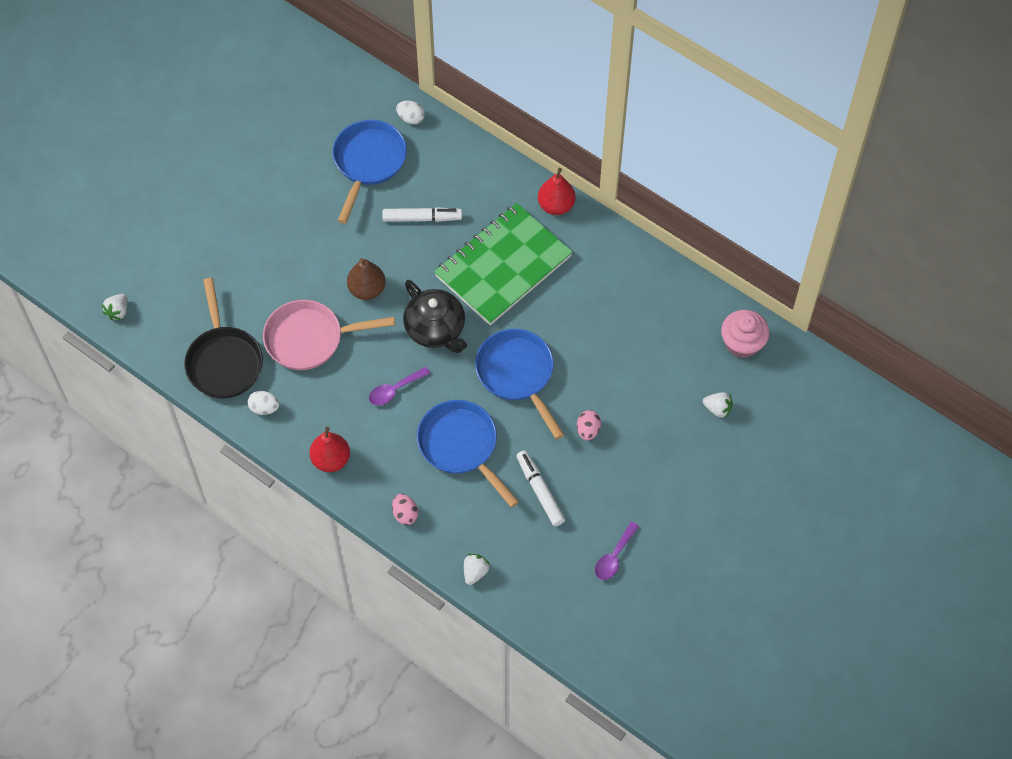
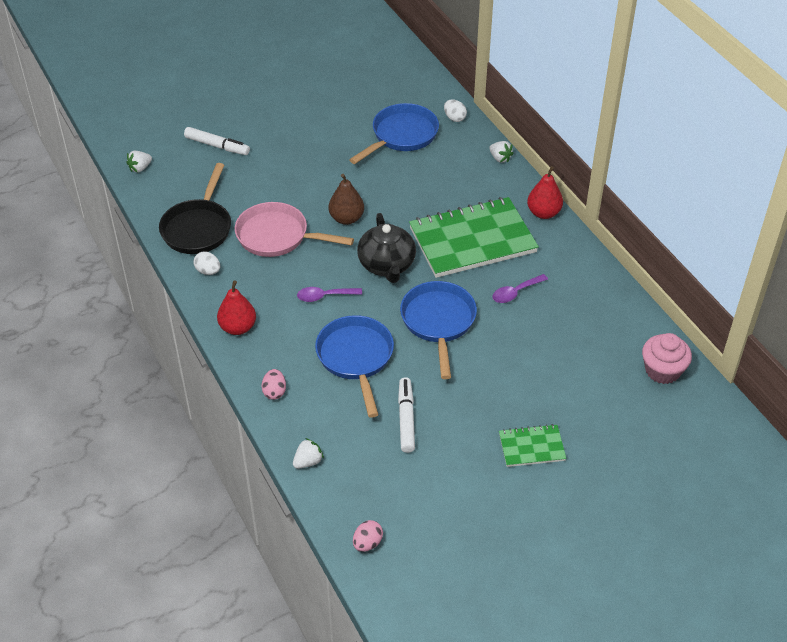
camera: 25 degrees right, 15 degrees down
white marker [382,207,462,222] -> white marker moved to [184,127,250,155]
pink egg [577,410,601,440] -> pink egg moved to [353,520,383,552]
purple spoon [595,522,639,580] -> purple spoon moved to [492,274,548,303]
white strawberry [703,392,733,419] -> white strawberry moved to [489,141,514,163]
none -> green notebook [499,424,567,467]

